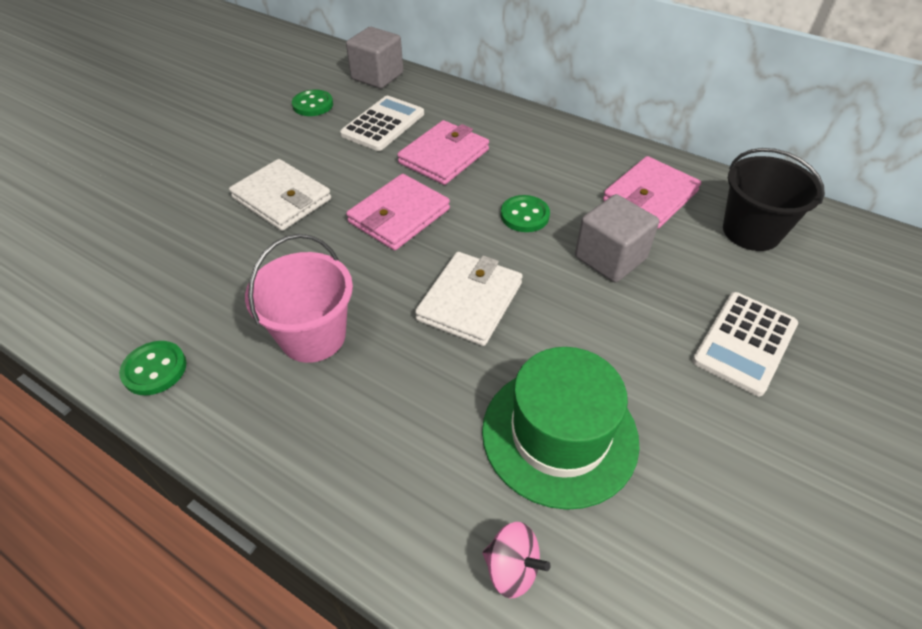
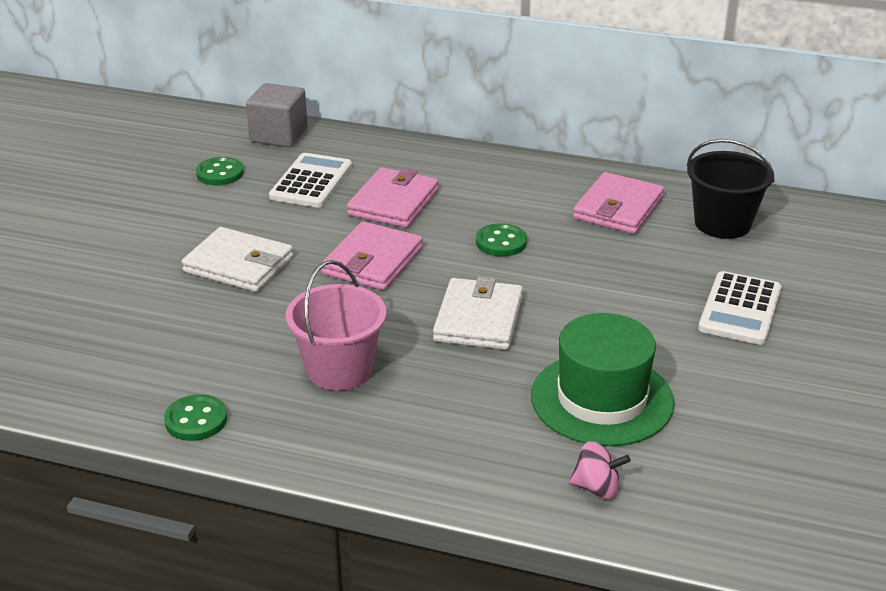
camera: 15 degrees left, 15 degrees down
grey cube [575,194,659,282] -> none

